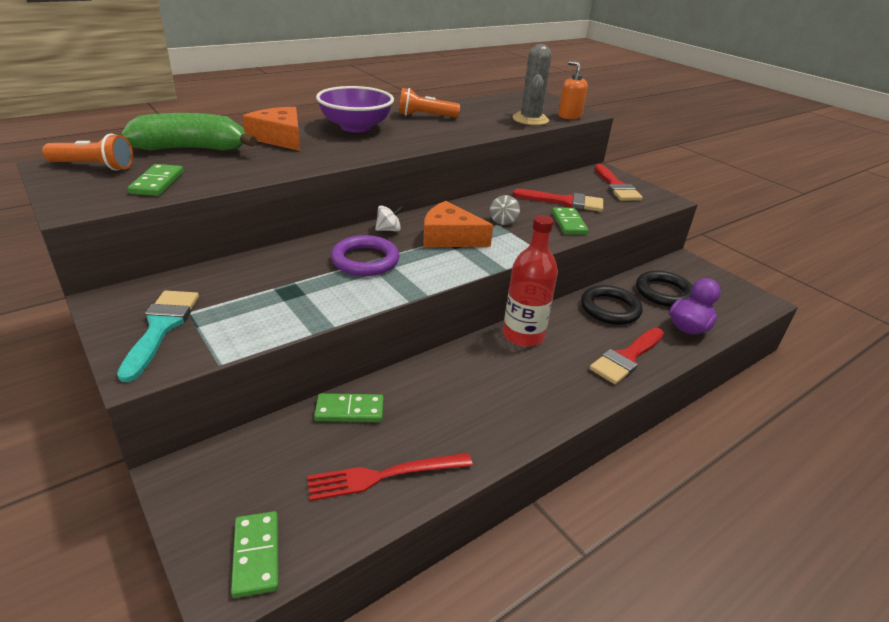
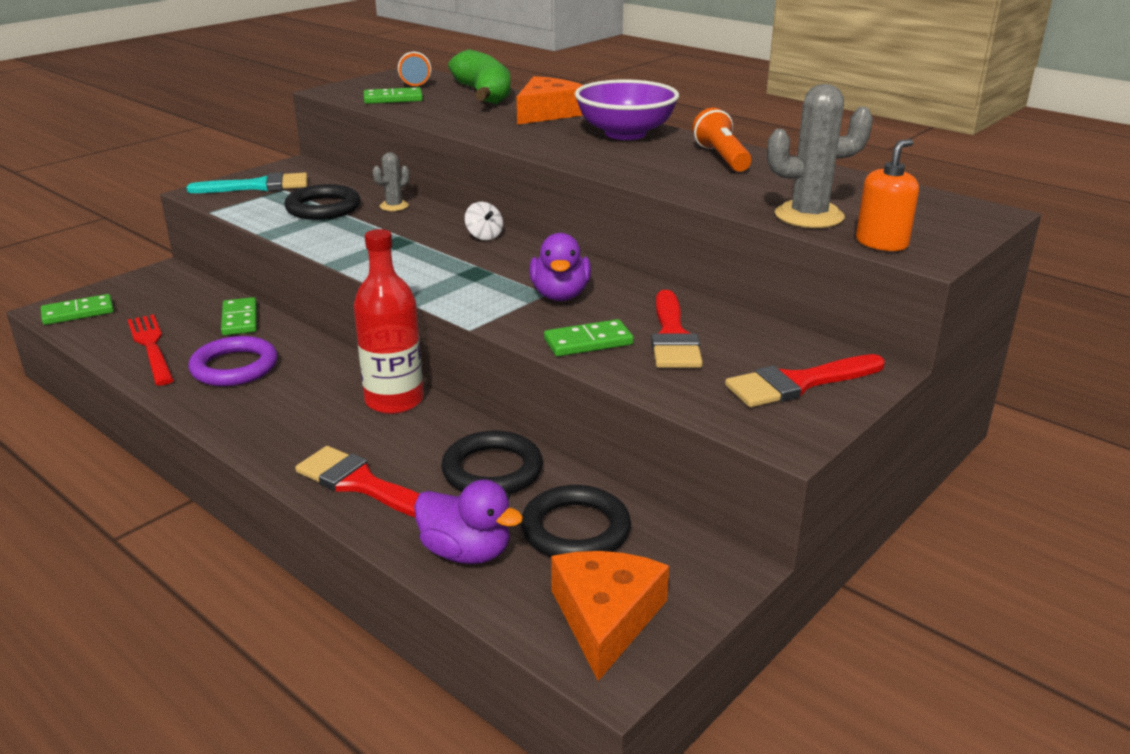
camera: 80 degrees right, 5 degrees down
purple ring [331,235,400,276] -> purple ring moved to [188,336,278,386]
orange cheese [423,201,493,247] -> orange cheese moved to [551,551,669,681]
grey spinning top [490,195,520,225] -> purple duck [529,233,591,301]
none -> black ring [284,184,360,220]
none -> grey cactus [373,152,409,211]

